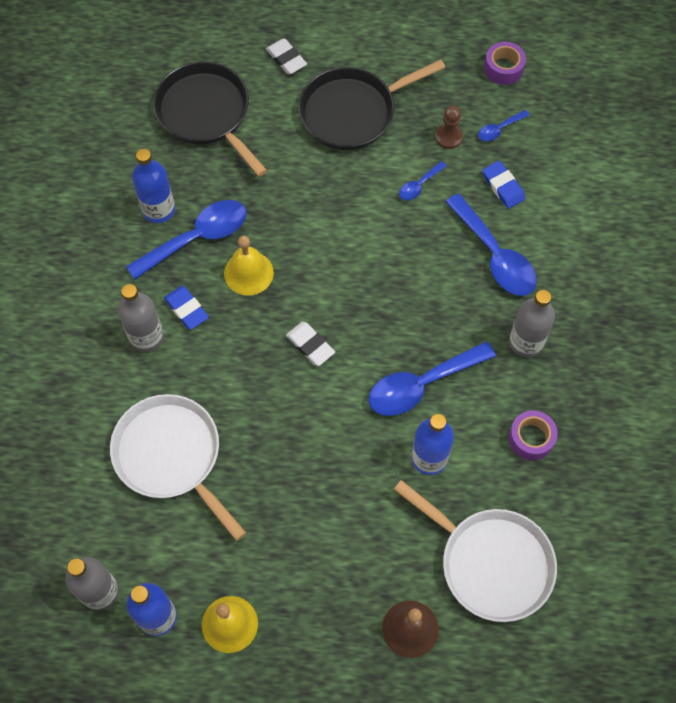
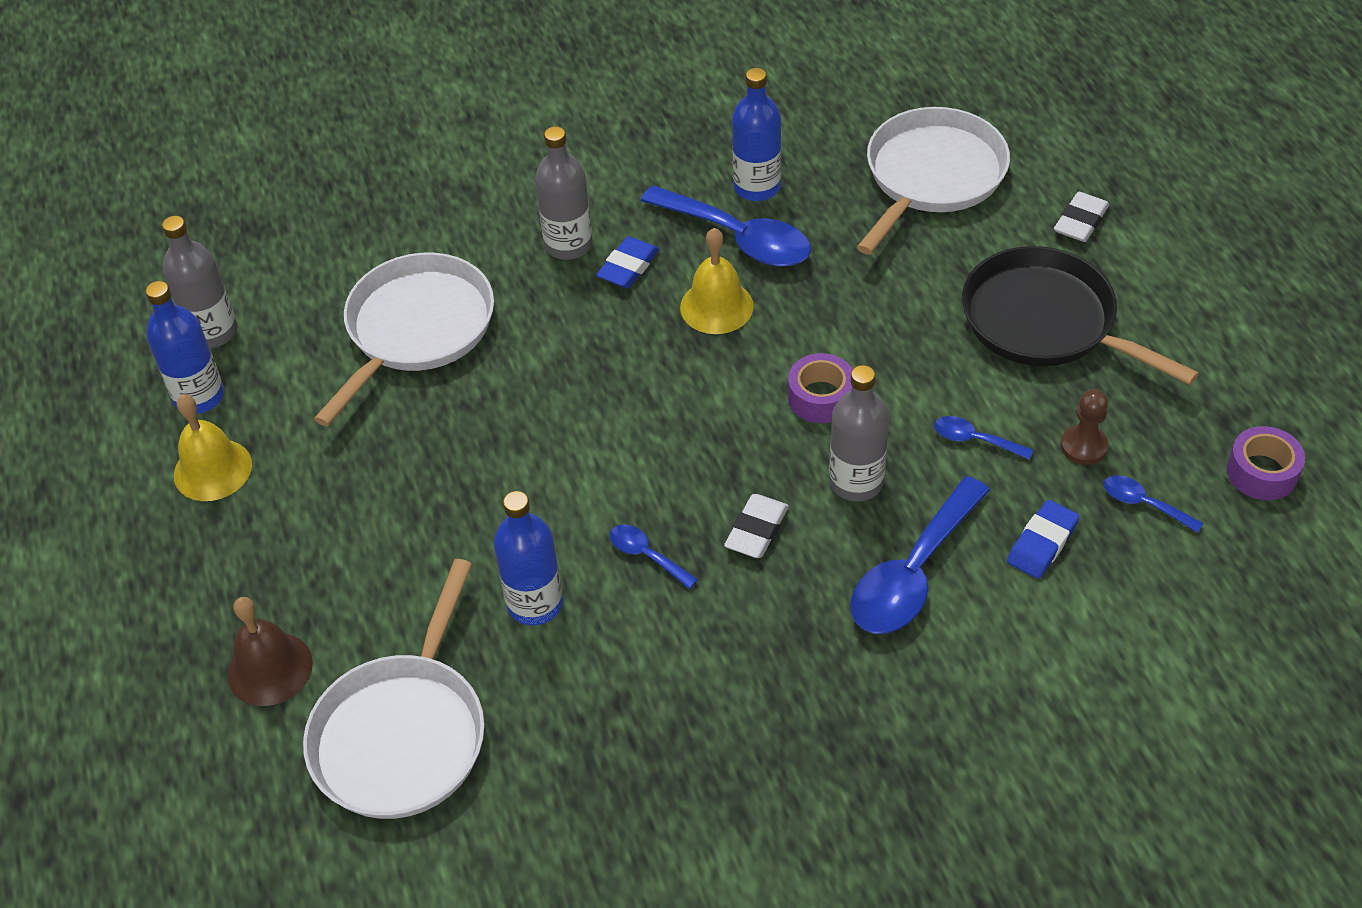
camera: 70 degrees right, 15 degrees down
black pan [153,62,267,176] -> white pan [857,107,1010,255]
white eraser [286,322,335,366] -> white eraser moved to [724,494,789,558]
blue spoon [369,341,496,416] -> blue spoon [610,524,698,589], size x0.47
grey bottle [509,290,555,358] -> grey bottle moved to [829,365,889,501]
purple tape [509,410,558,460] -> purple tape moved to [788,353,853,423]

